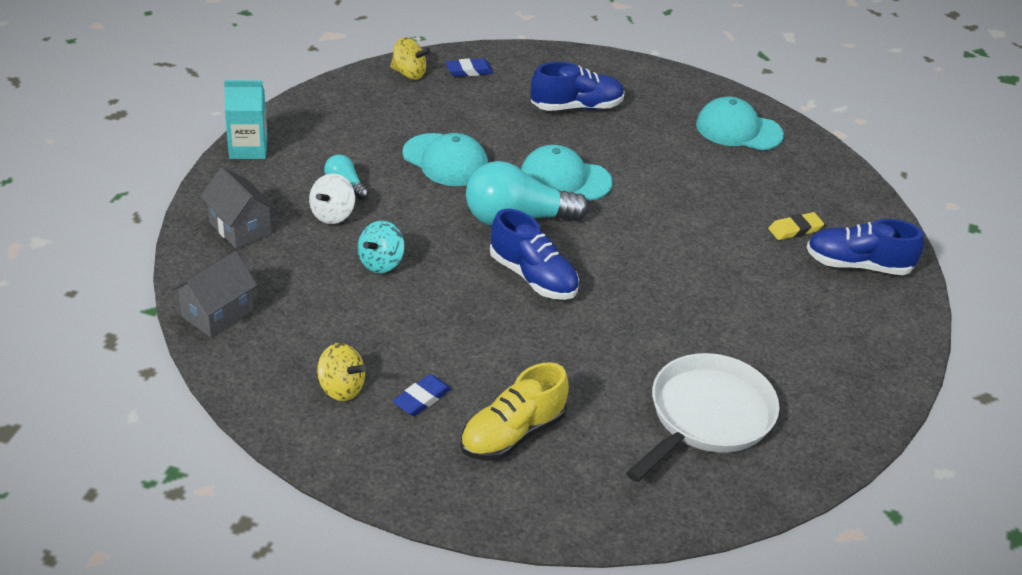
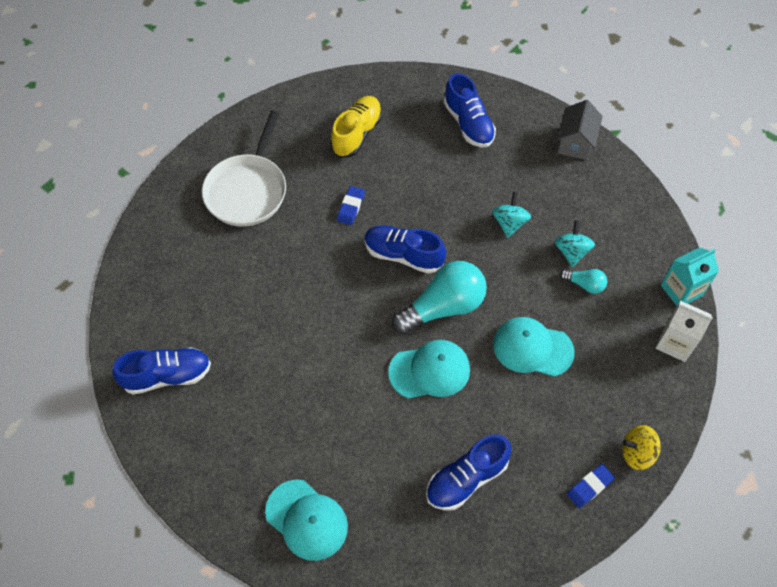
camera: 160 degrees right, 20 degrees up
grey house [200,167,276,249] -> none
white spinning top [309,174,355,224] -> turquoise spinning top [555,220,595,267]
yellow spinning top [317,343,366,401] -> blue shoe [444,73,496,147]
blue eraser [392,374,451,416] -> blue eraser moved to [337,186,365,225]
turquoise cap [696,97,784,150] -> turquoise cap turned 45 degrees clockwise [265,479,348,561]
yellow eraser [768,212,824,240] -> none
none -> white carton [656,301,713,362]

